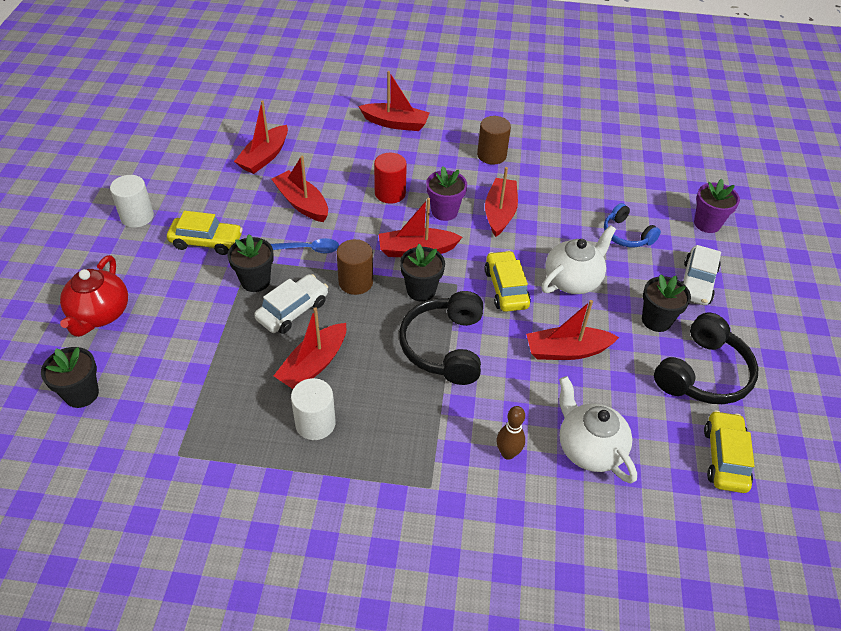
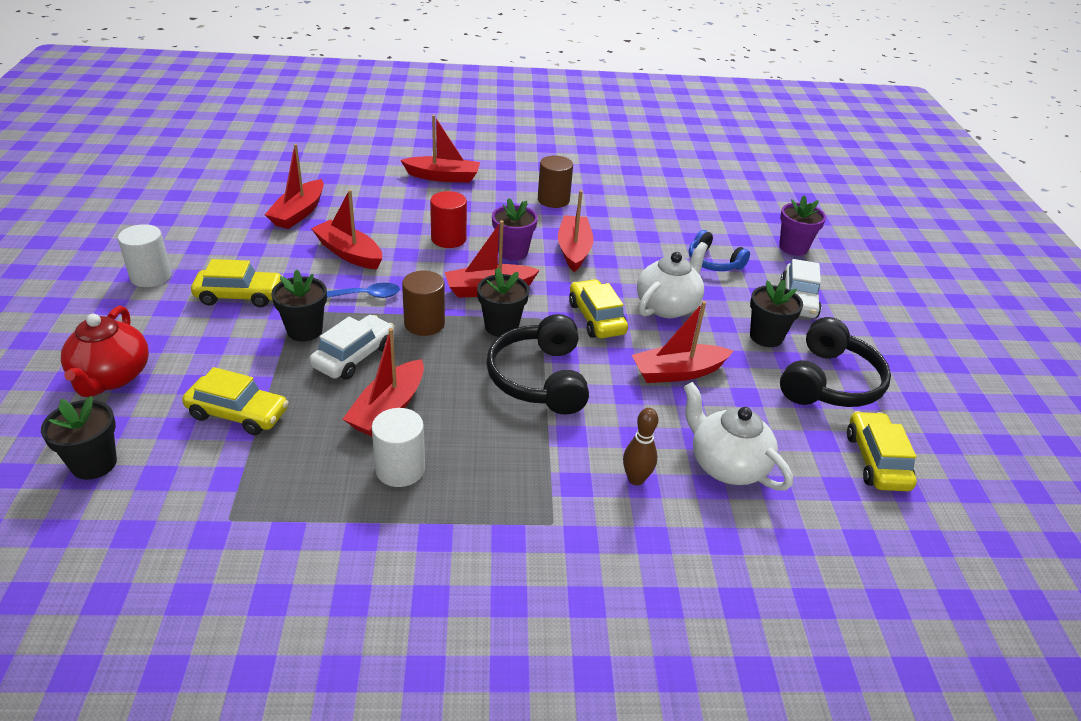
camera: 10 degrees left, 10 degrees down
none -> yellow car [182,367,289,435]

